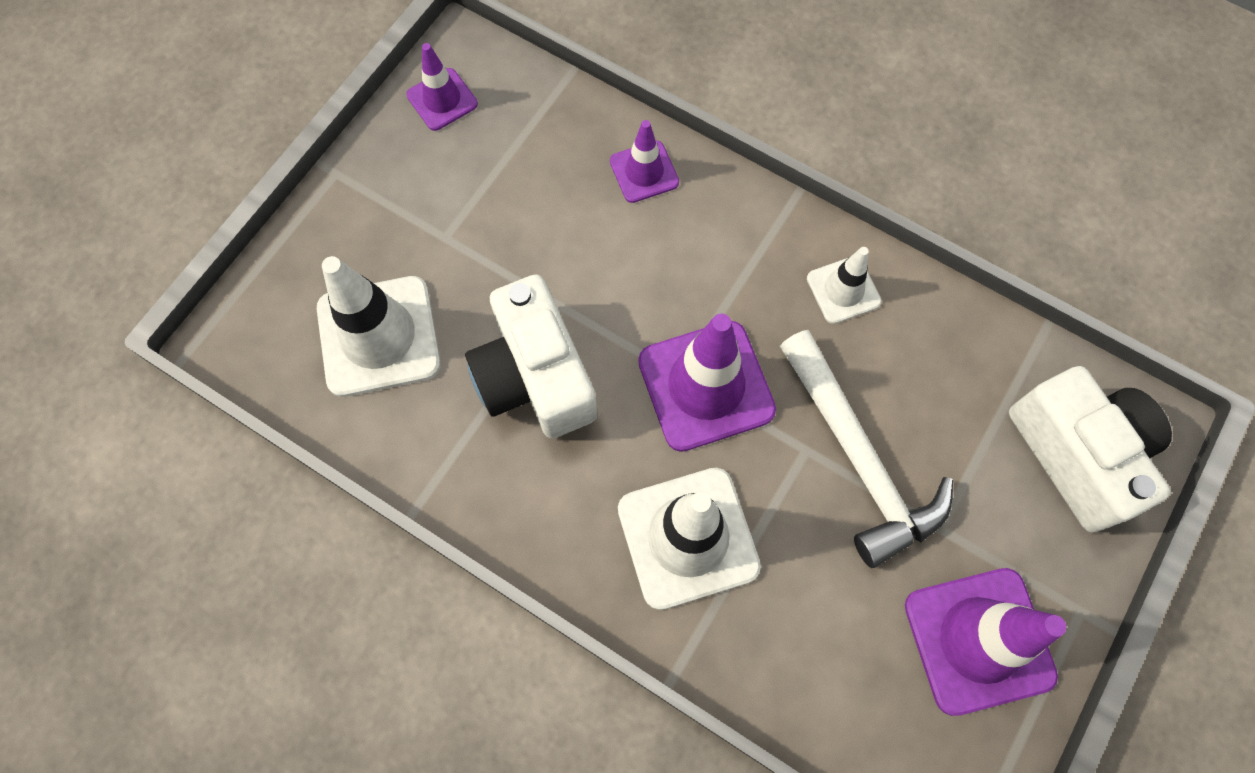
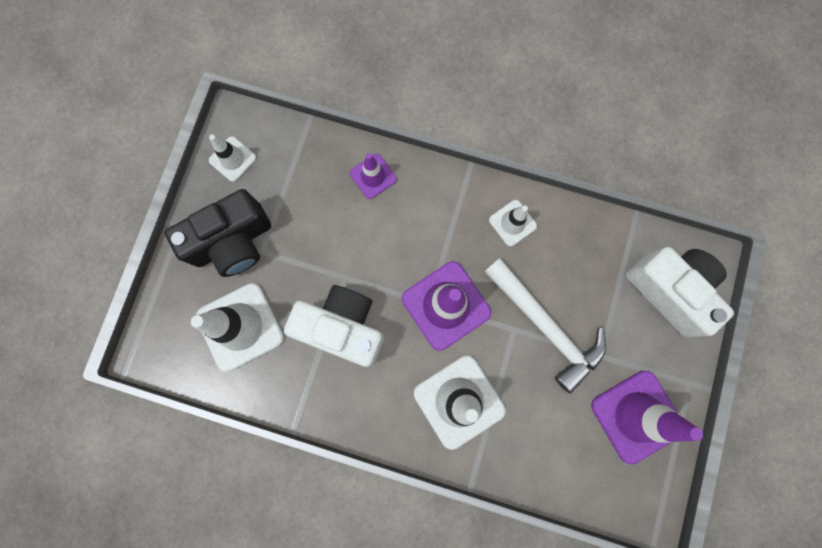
camera: 15 degrees left, 10 degrees up
purple traffic cone [406,43,478,131] -> white traffic cone [209,134,256,182]
white camera [465,274,597,438] -> white camera turned 150 degrees clockwise [284,285,384,367]
none -> black camera [165,189,271,277]

